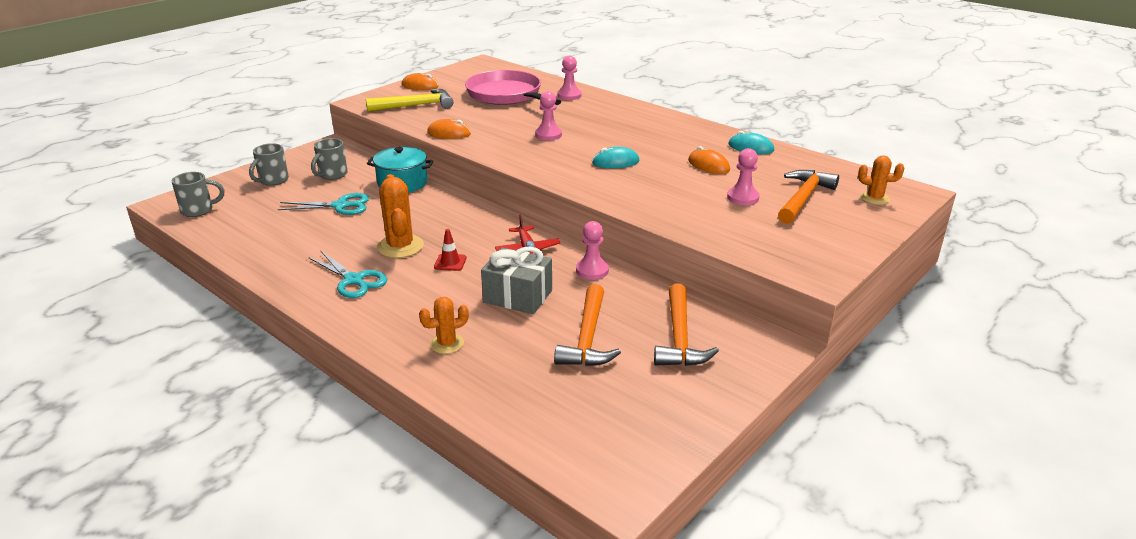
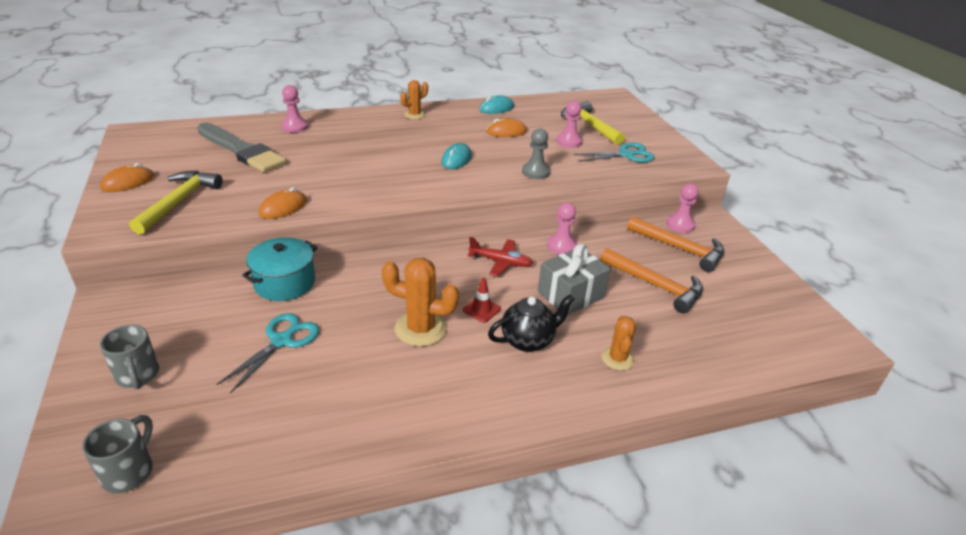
camera: 60 degrees left, 5 degrees up
turquoise scissors [308,251,387,298] -> turquoise scissors moved to [574,143,655,162]
grey mug [311,138,348,180] -> none
pink pan [465,70,561,105] -> grey brush [197,123,287,173]
pink pawn [535,91,562,141] -> pink pawn moved to [666,183,698,233]
orange hammer [778,170,839,224] -> yellow hammer [561,101,625,145]
orange cactus [858,155,904,205] -> orange cactus moved to [400,80,428,119]
none -> black teapot [488,295,575,352]
none -> grey pawn [522,128,550,179]

